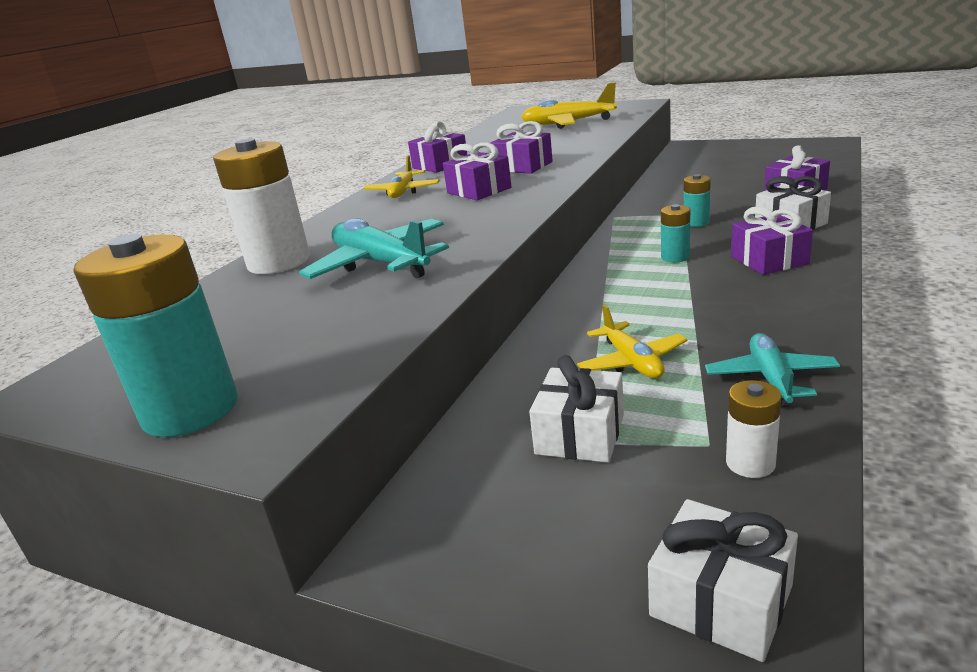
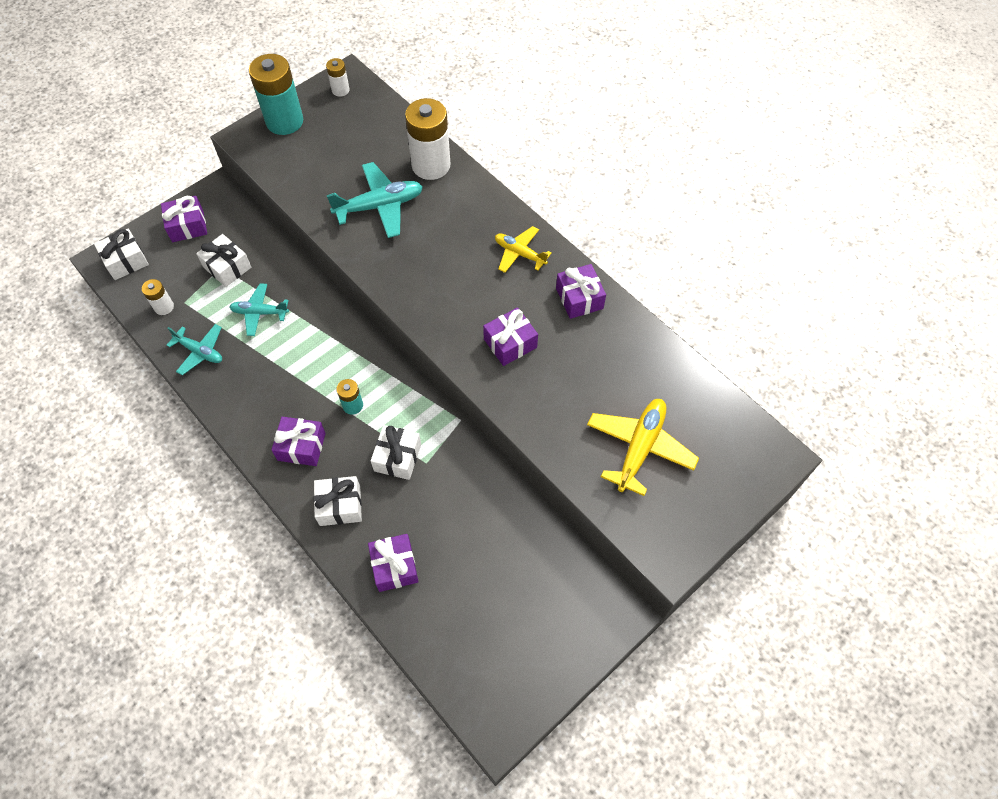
camera: 110 degrees right, 35 degrees up
purple gift [443,143,511,200] -> purple gift moved to [161,196,207,242]
yellow plane [577,305,687,379] -> turquoise plane [230,283,289,336]
turquoise battery [683,174,711,227] -> white gift [371,425,421,480]
none -> white battery [326,58,350,97]

